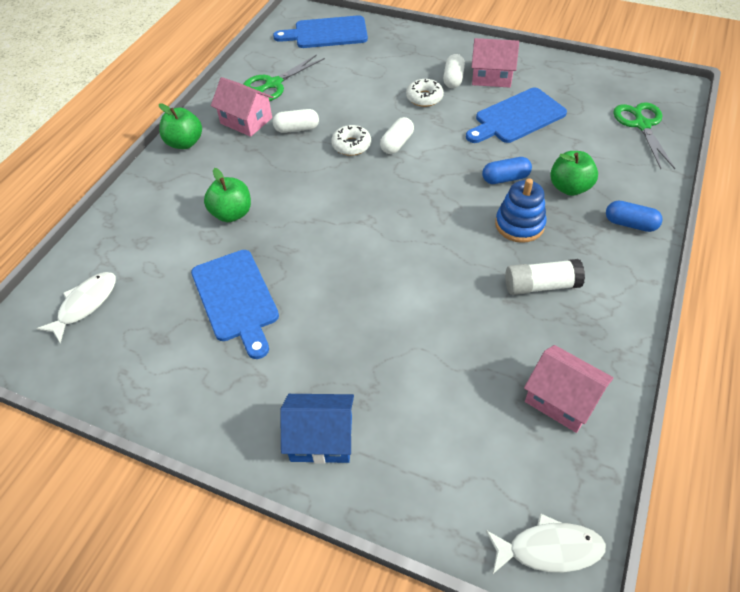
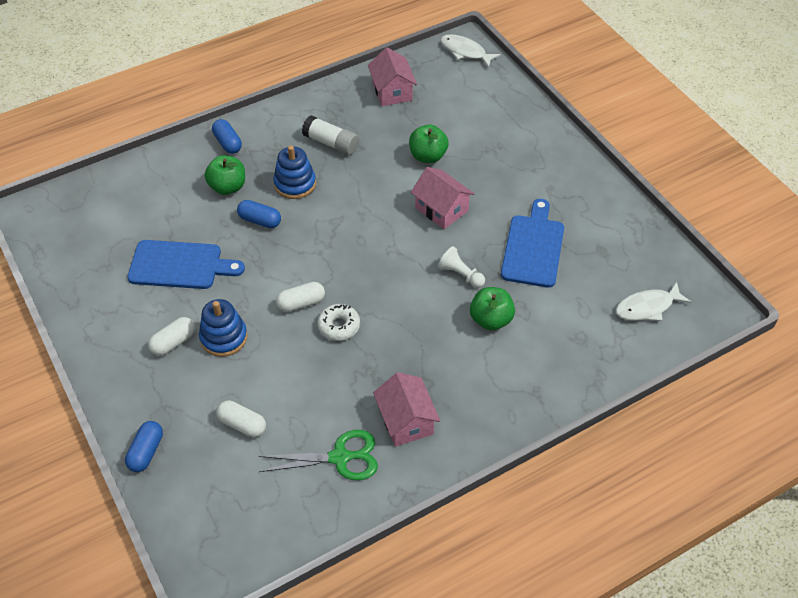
camera: 145 degrees left, 0 degrees up
green apple [159,103,202,149] -> green apple moved to [409,125,449,163]
blue cutting board [273,15,368,48] -> none
white capsule [273,109,319,133] -> white capsule moved to [216,400,266,437]
blue house [280,394,354,464] -> none
white donut [406,79,444,107] -> blue stacking toy [199,299,247,357]
pink house [471,38,519,88] -> pink house moved to [411,167,474,229]
green scissors [613,102,675,169] -> none
none -> blue capsule [125,421,163,472]
none -> white pawn [438,246,485,288]

